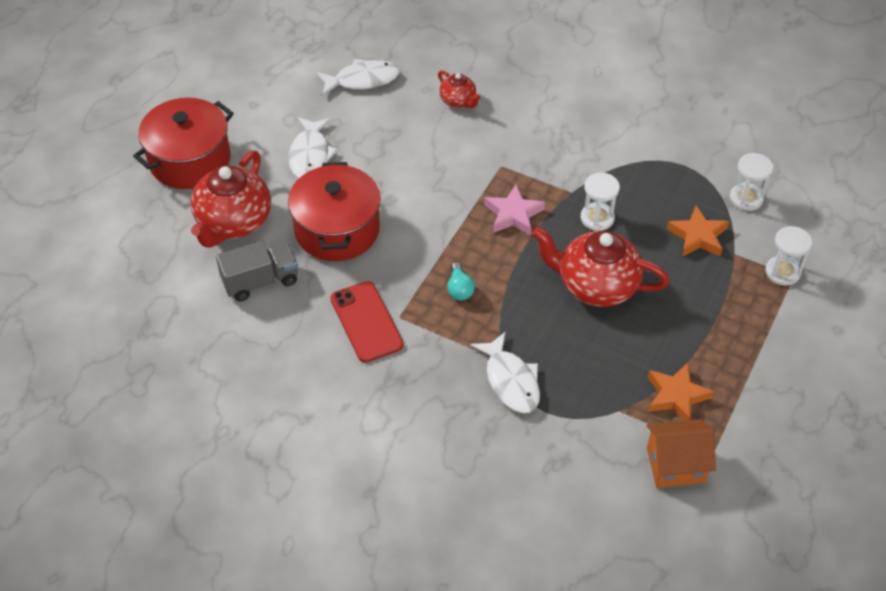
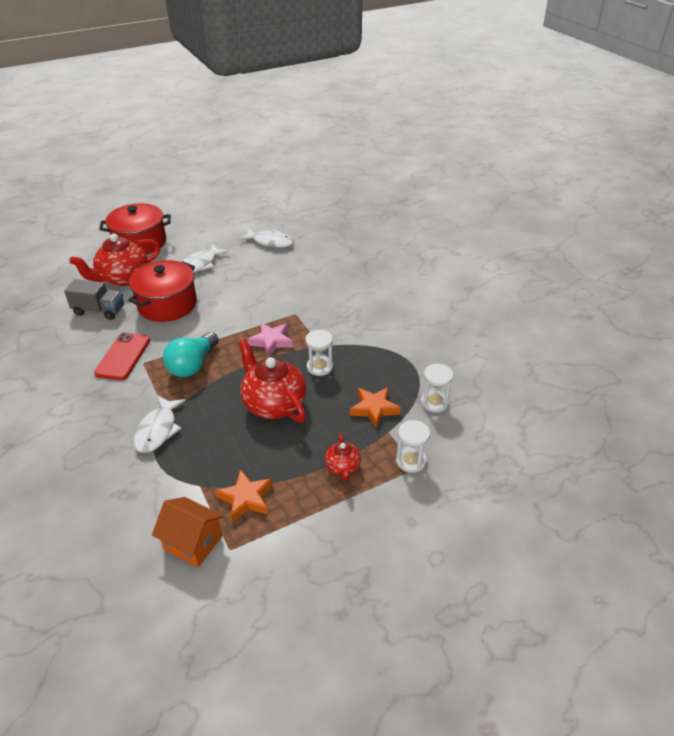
camera: 35 degrees right, 10 degrees down
red teapot [438,70,481,108] -> red teapot moved to [325,433,361,481]
turquoise light bulb [447,262,475,301] -> turquoise light bulb [163,332,218,377], size x1.93

